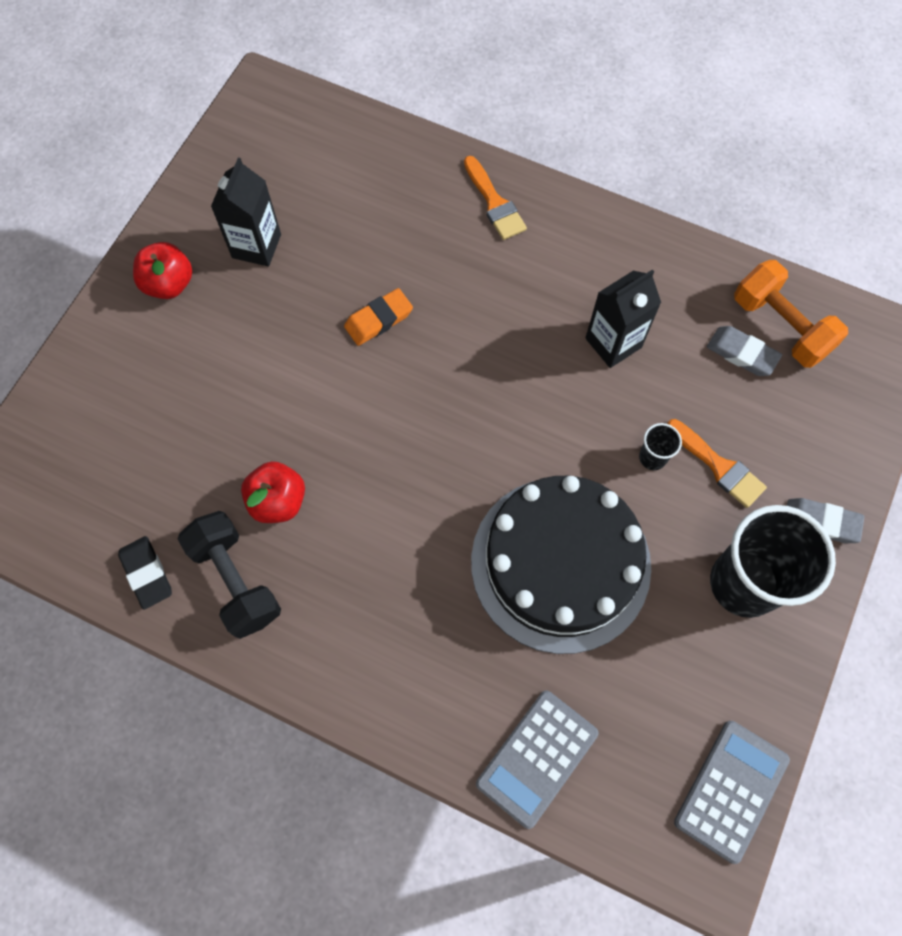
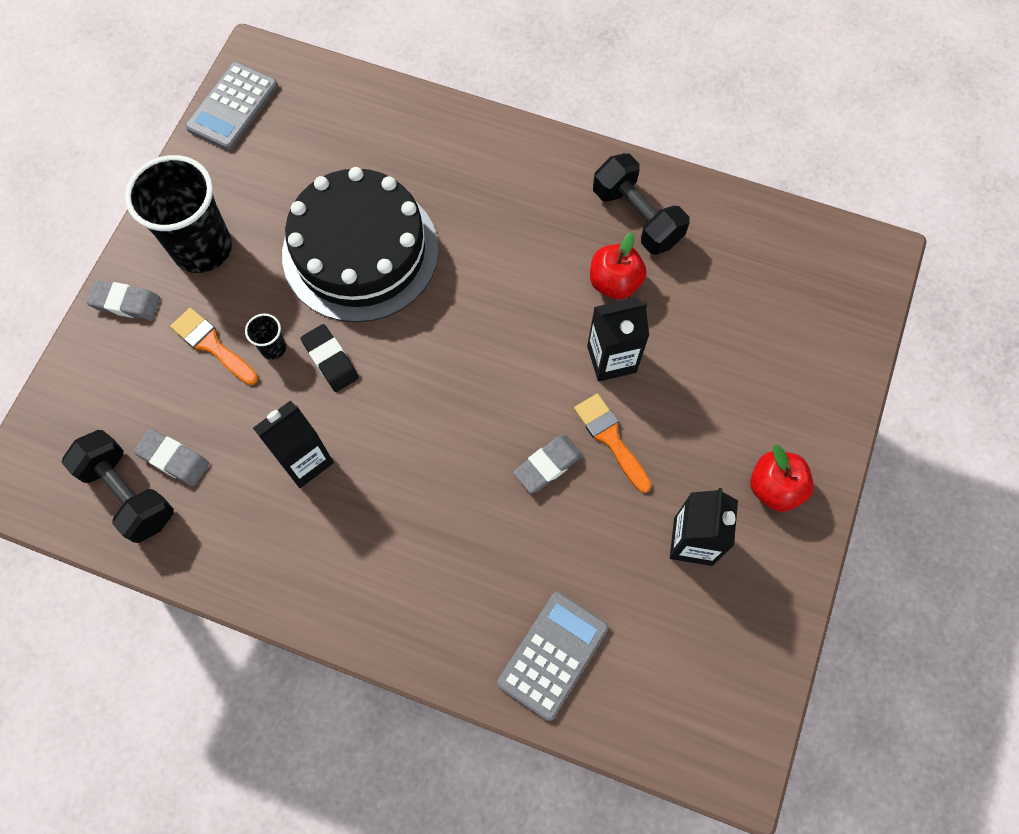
camera: 175 degrees right, 0 degrees up
black eraser [118,536,172,610] -> black eraser moved to [301,324,359,392]
orange eraser [344,288,413,346] -> grey eraser [513,435,583,493]
orange brush [464,156,527,240] -> orange brush moved to [574,394,651,493]
grey calculator [476,690,599,829] -> grey calculator moved to [497,592,608,721]
orange dumbbell [734,260,848,368] -> black dumbbell [62,430,174,543]
none -> black carton [587,297,649,382]

